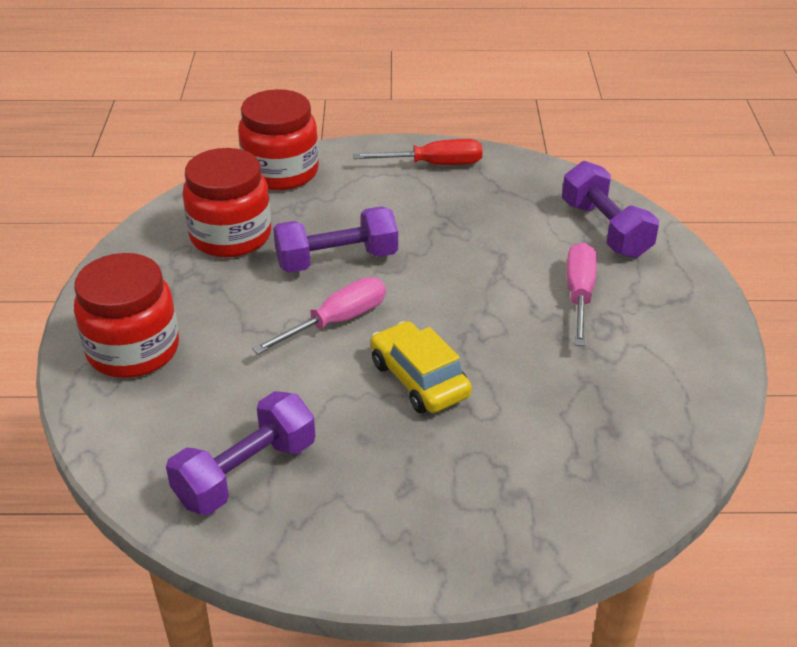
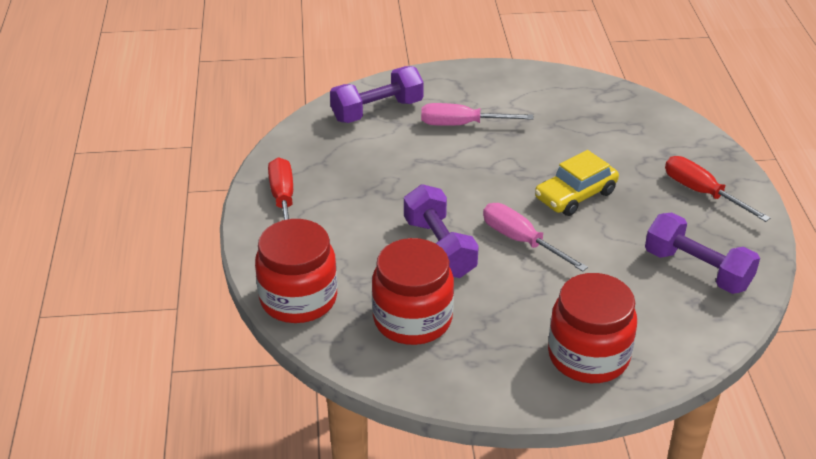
camera: 95 degrees left, 0 degrees up
none -> red screwdriver [665,156,770,222]

